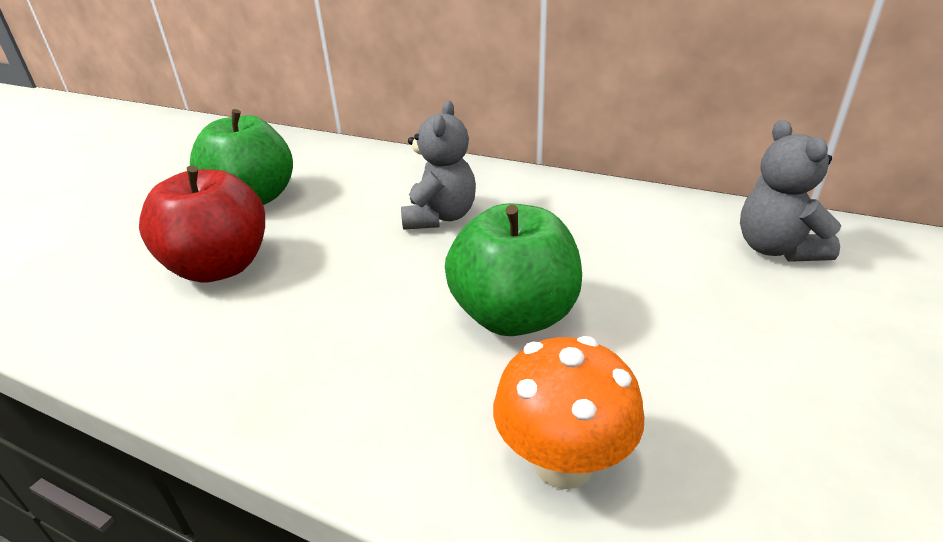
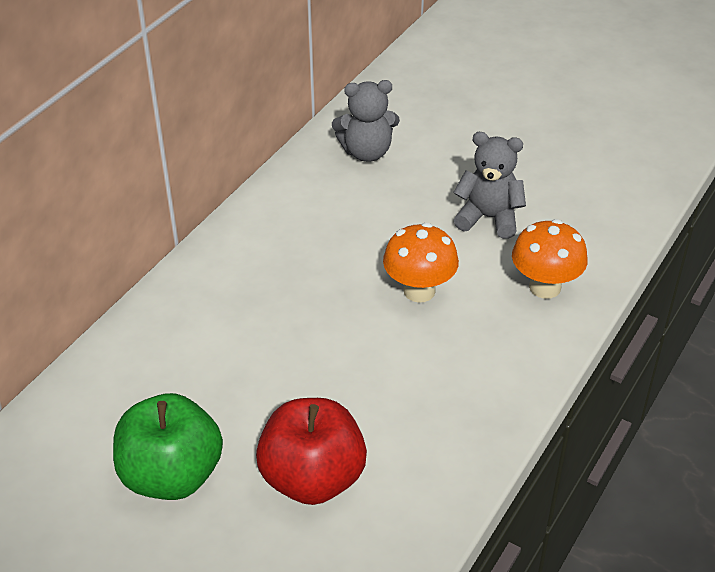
camera: 85 degrees left, 10 degrees up
grey teddy bear [401,101,476,230] -> grey teddy bear moved to [453,132,526,239]
green apple [445,203,582,336] -> orange mushroom [383,223,459,303]

